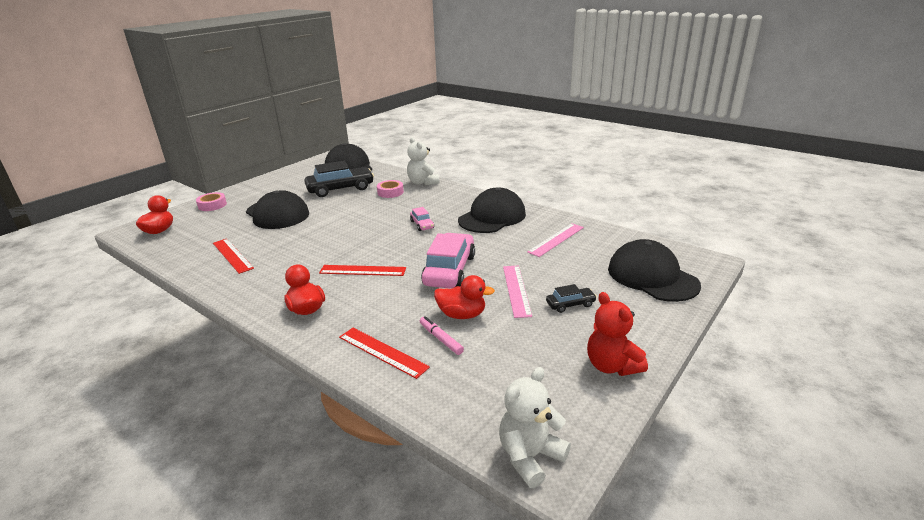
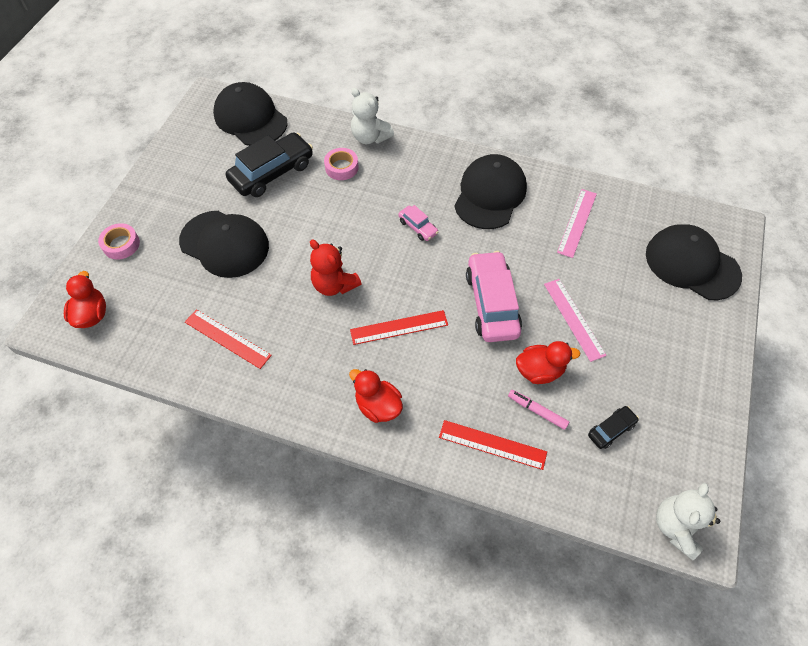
camera: 20 degrees left, 30 degrees up
black car [546,284,597,313] -> black car moved to [588,406,639,449]
red teddy bear [587,292,648,376] -> red teddy bear moved to [310,240,362,296]

